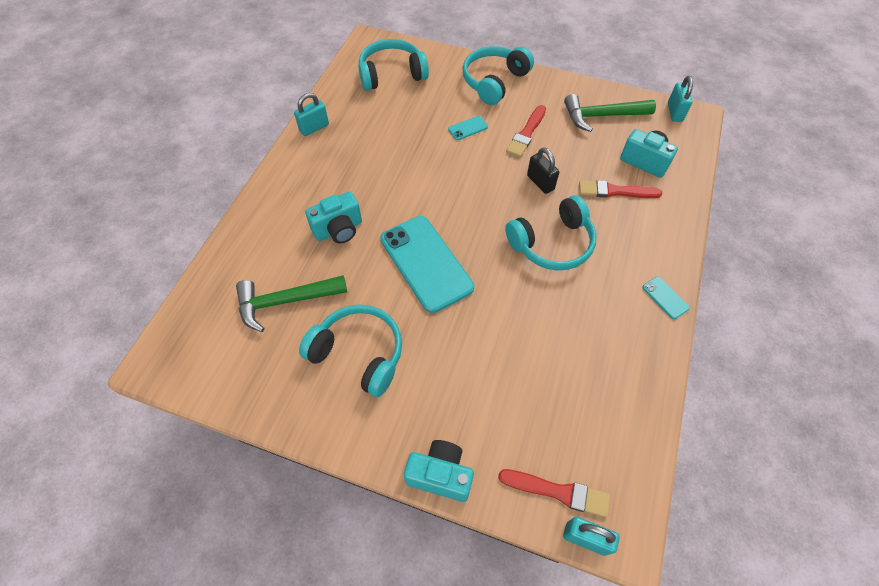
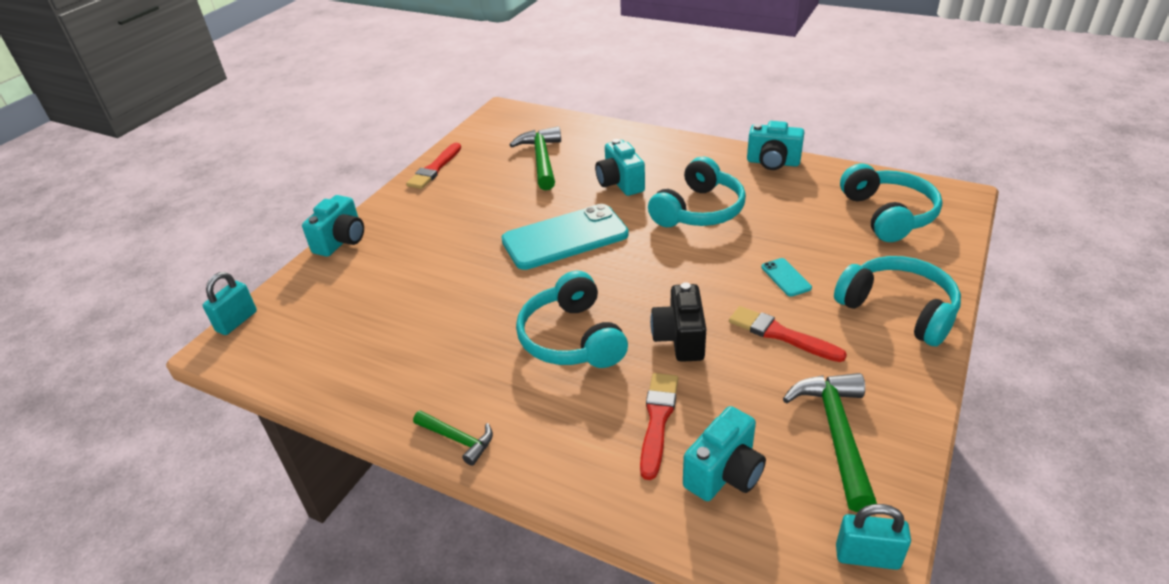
camera: 100 degrees right, 20 degrees down
turquoise padlock [294,93,329,136] -> turquoise camera [747,121,805,170]
turquoise headphones [299,304,402,397] -> turquoise headphones moved to [648,157,746,227]
red brush [498,469,610,518] -> red brush moved to [406,143,461,189]
black padlock [527,148,559,194] -> black camera [650,282,706,362]
turquoise phone [642,276,690,319] -> green hammer [413,411,493,466]

